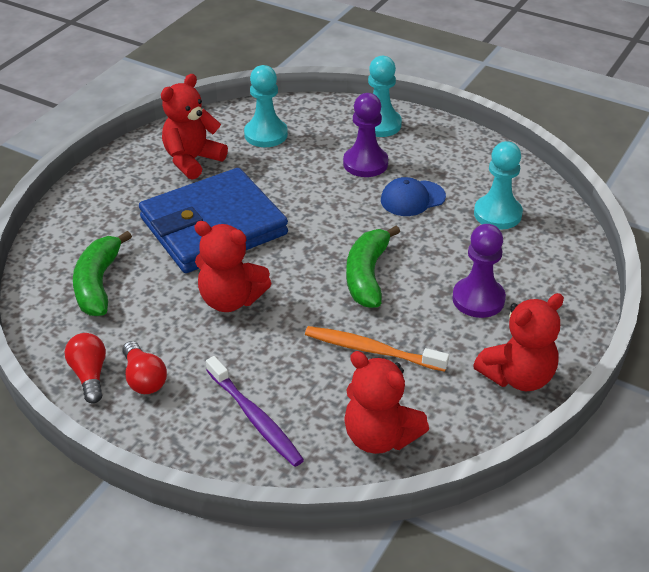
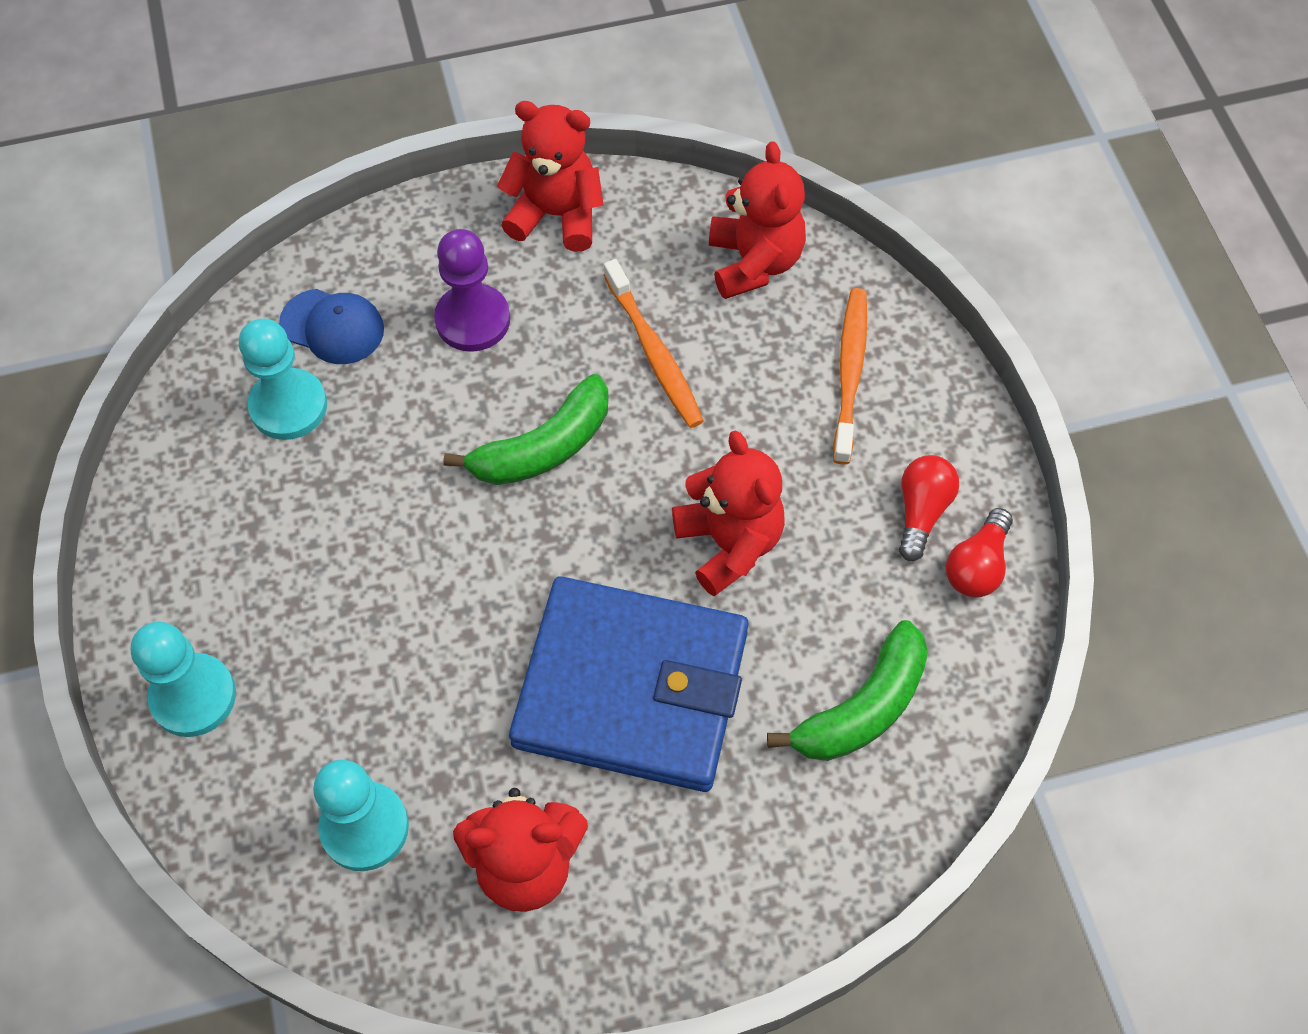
camera: 135 degrees left, 20 degrees up
purple toothbrush [206,356,304,467] -> orange toothbrush [833,288,867,465]
purple pawn [343,93,388,177] -> none
blue cap [381,177,446,216] -> blue cap moved to [279,289,384,364]

